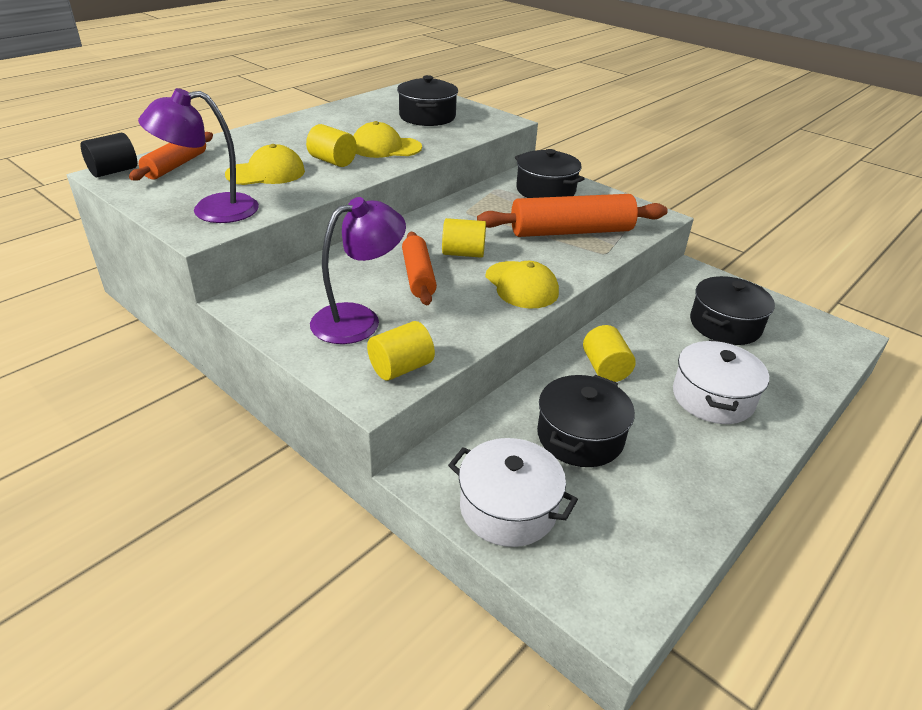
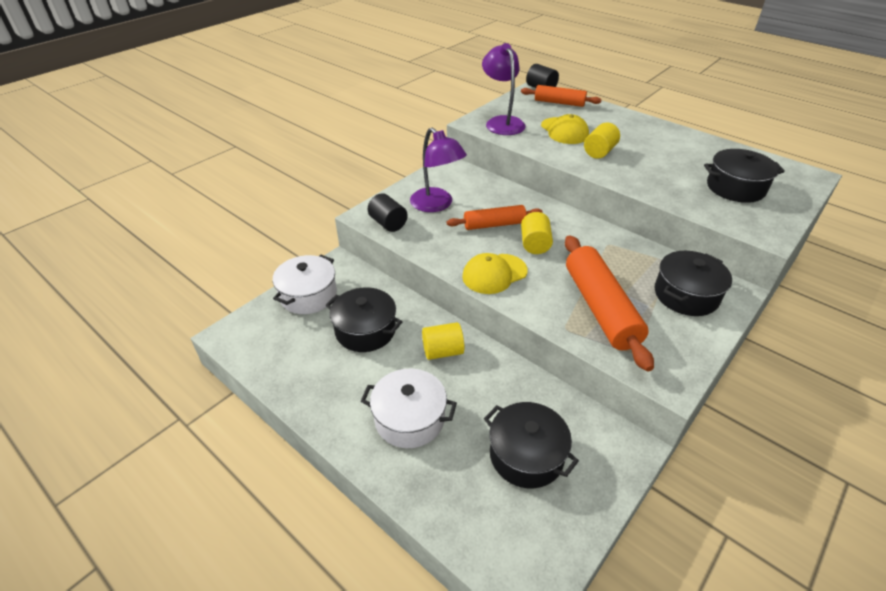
camera: 90 degrees right, 5 degrees up
yellow cap [353,121,422,158] -> none
yellow cylinder [367,321,435,381] -> black cylinder [368,193,408,232]

